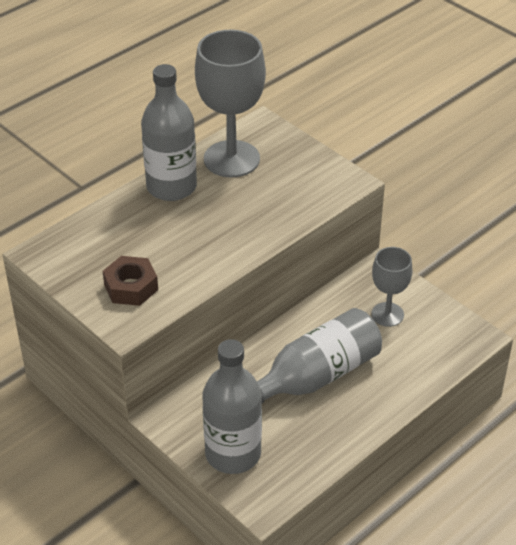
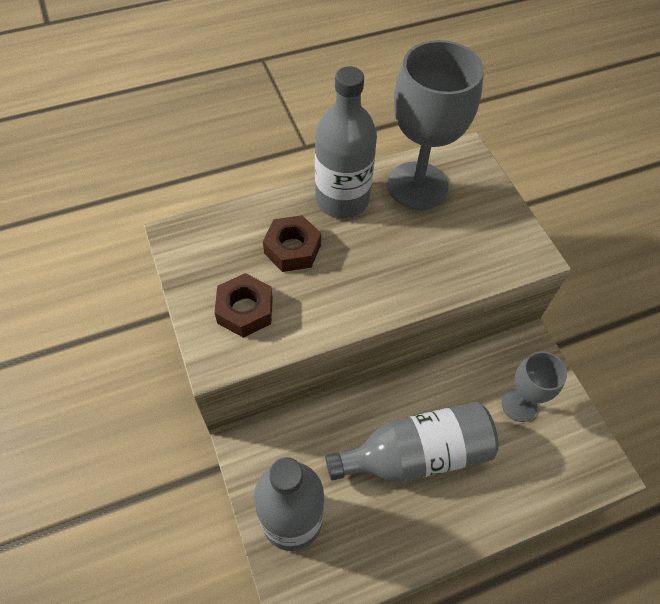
camera: 20 degrees right, 15 degrees up
none -> brown nut [263,215,321,272]

